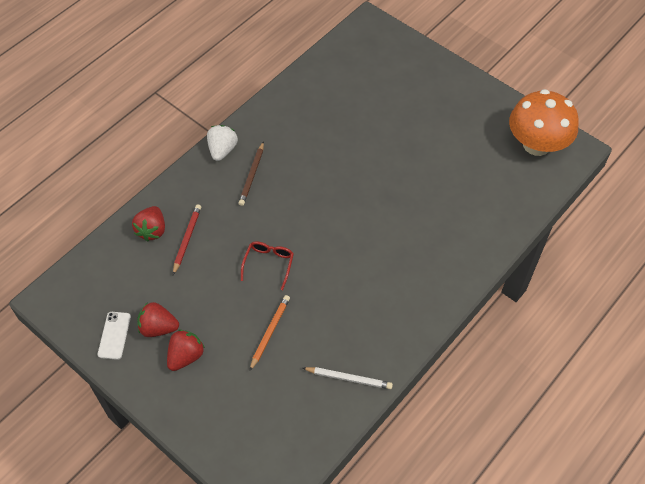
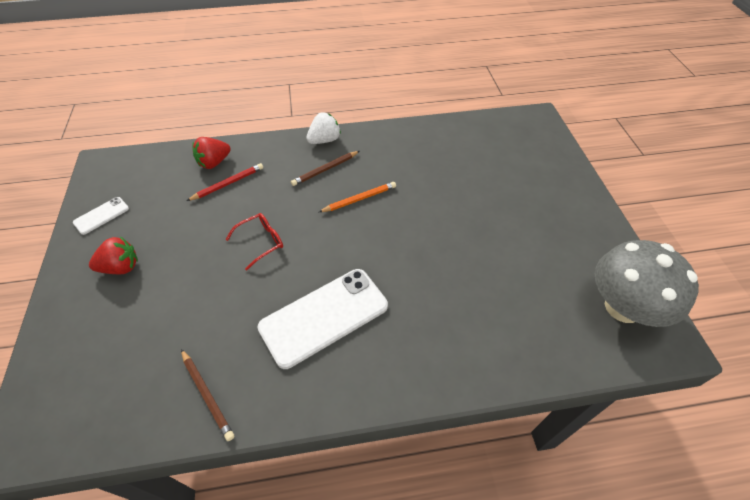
camera: 40 degrees right, 5 degrees down
red strawberry [138,302,179,337] -> none
orange pencil [250,295,290,371] -> orange pencil moved to [319,182,396,212]
white pencil [303,367,393,389] -> brown pencil [181,349,234,441]
orange mushroom [509,89,579,156] -> grey mushroom [595,240,699,327]
none -> white phone [257,269,388,369]

